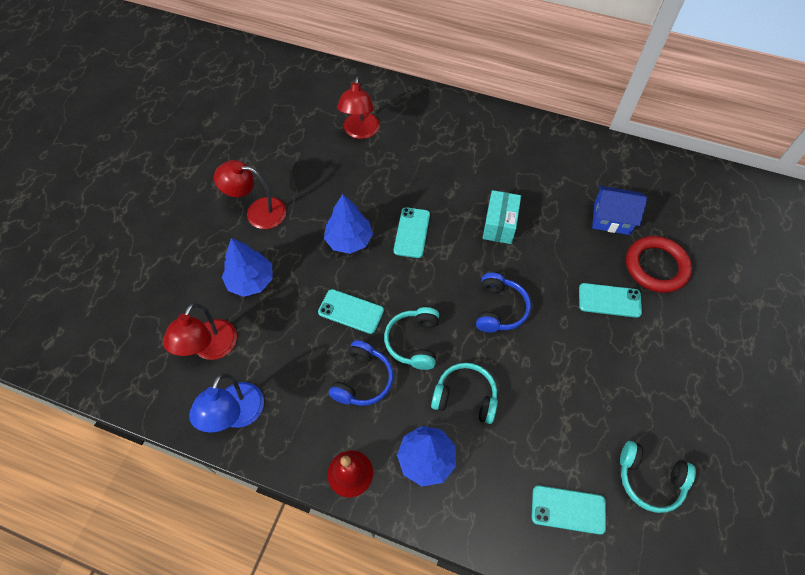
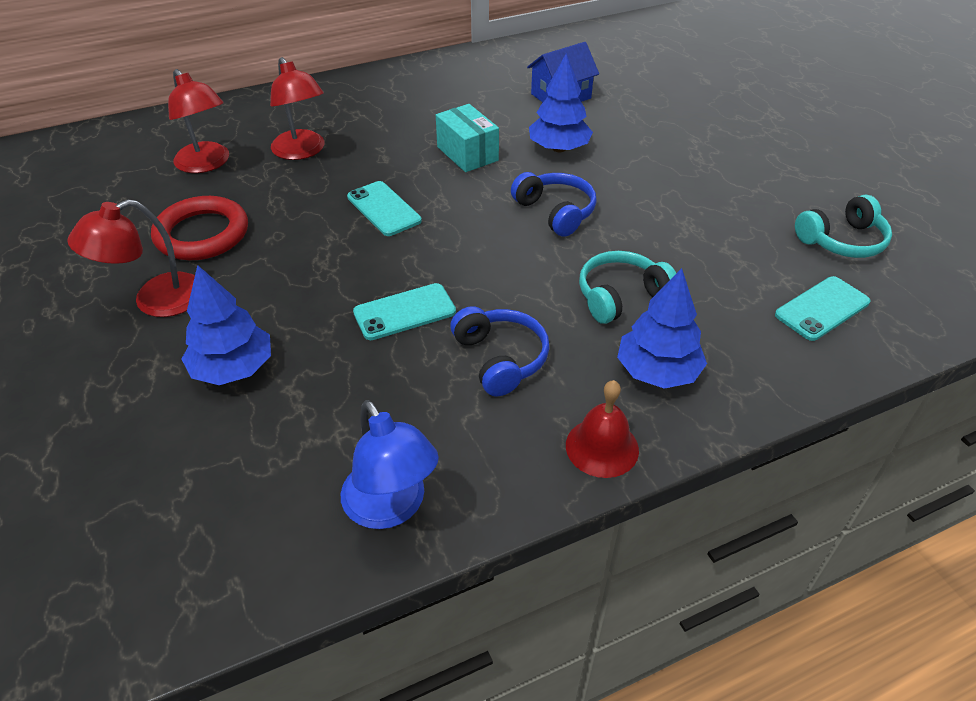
camera: 45 degrees left, 15 degrees down
red lamp [163,303,237,360] -> red lamp moved to [270,57,324,160]
blue tree [324,194,373,254] -> blue tree moved to [529,53,593,152]
turquoise headphones [384,307,439,370] -> none
turquoise phone [579,283,642,318] -> none
red ring [626,236,692,293] -> red ring moved to [151,196,248,260]

